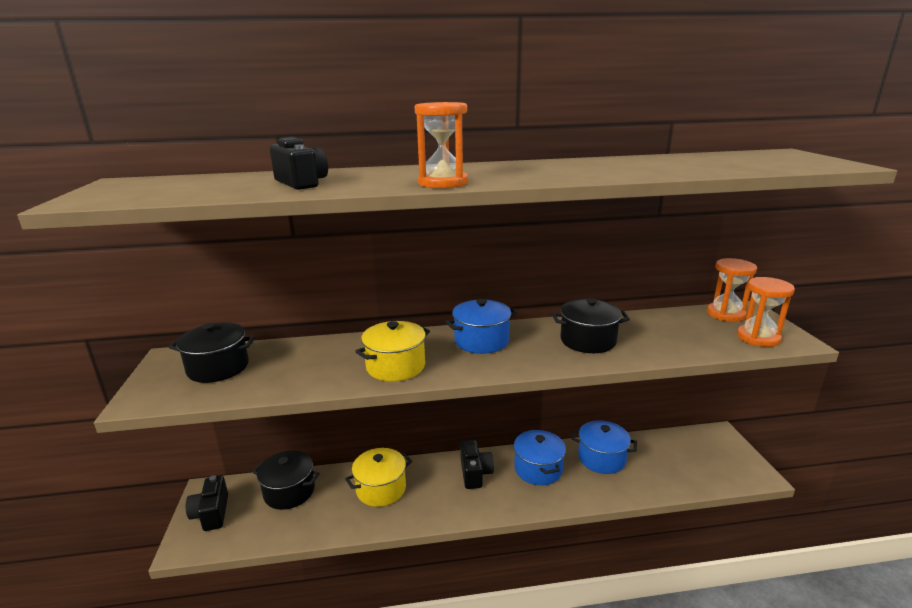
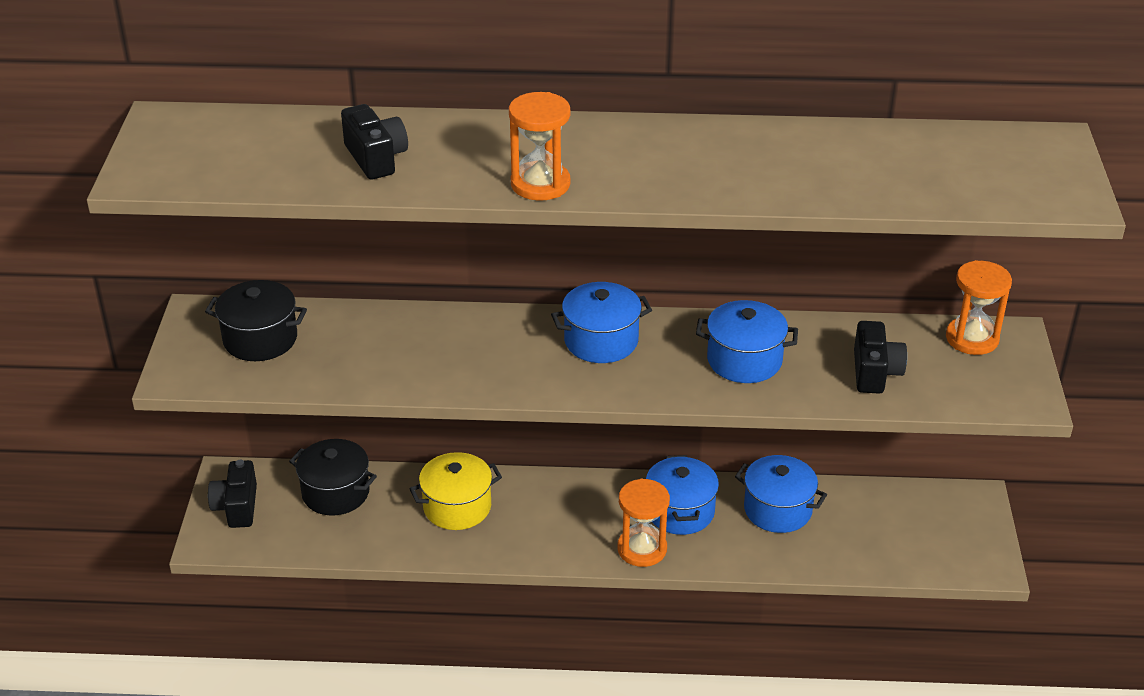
camera: 10 degrees right, 15 degrees up
yellow pot [355,321,430,382] -> none
black camera [460,440,494,489] -> black camera moved to [854,321,907,394]
black pot [552,298,630,353] -> blue pot [696,300,798,383]
orange hourglass [737,277,795,347] -> orange hourglass moved to [617,479,670,567]

